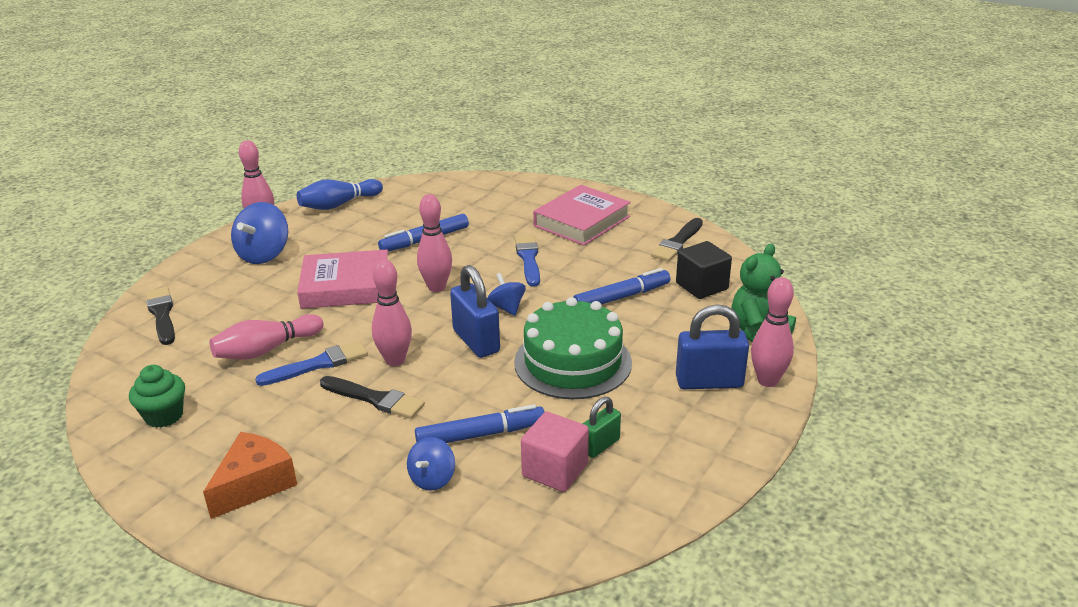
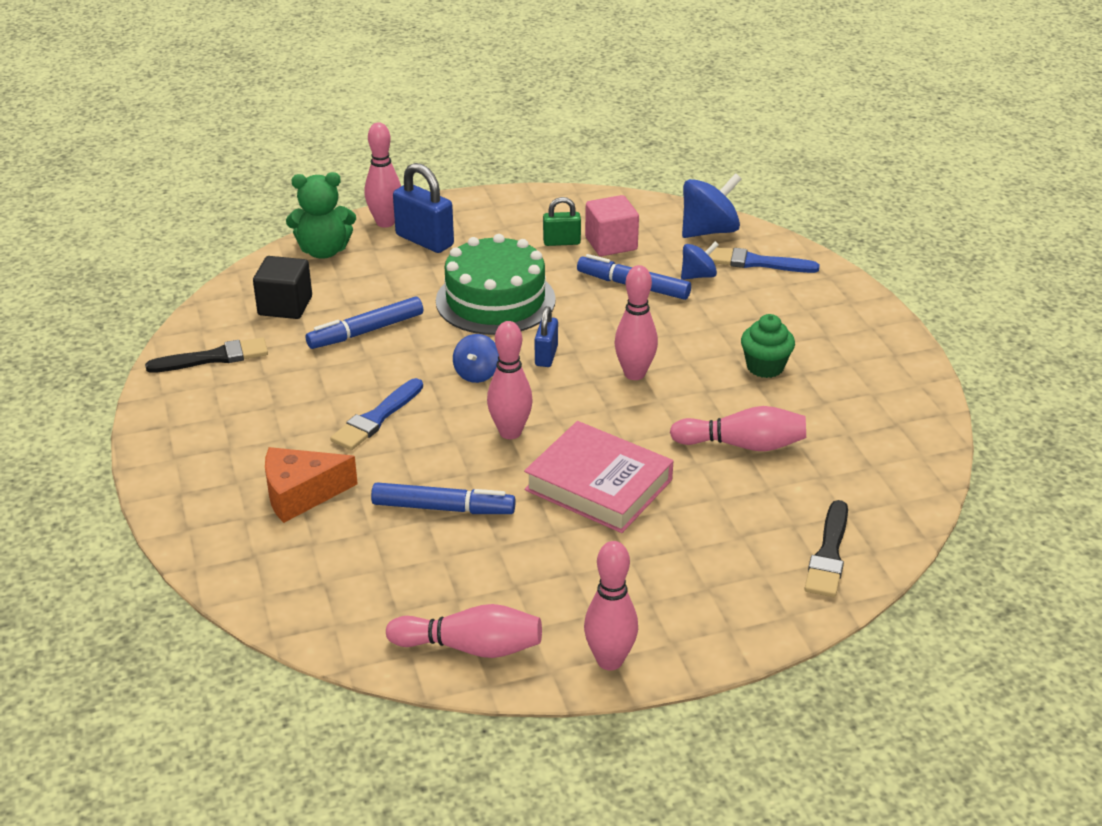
camera: 140 degrees left, 5 degrees up
green cupcake [129,365,185,428] -> green cupcake moved to [741,314,795,378]
orange cheese [203,432,297,519] -> orange cheese moved to [265,447,358,523]
blue spinning top [231,202,288,264] -> blue spinning top moved to [682,173,741,238]
blue brush [255,341,368,386] -> blue brush moved to [709,247,820,273]
blue bowling pin [297,179,383,210] -> pink bowling pin [386,604,542,658]
black brush [320,376,425,419] -> none
blue padlock [450,265,500,358] -> blue padlock [535,306,558,367], size x0.60
pink book [533,185,631,246] -> none
blue marker [573,268,670,305] -> blue marker turned 45 degrees counterclockwise [306,296,423,349]

